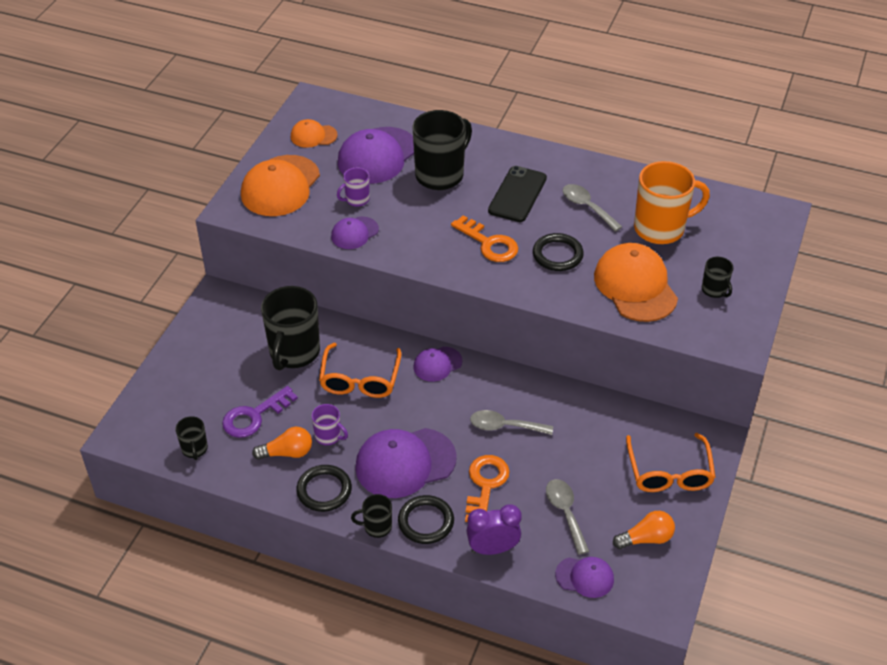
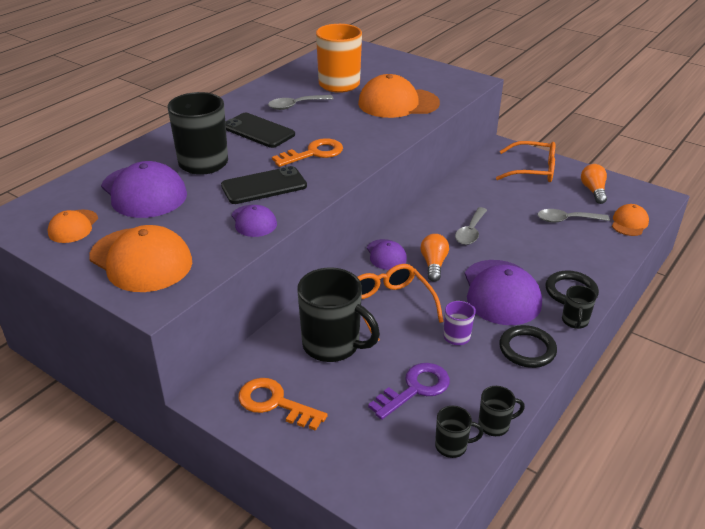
camera: 75 degrees left, 10 degrees down
purple key [222,386,298,438] -> purple key turned 105 degrees counterclockwise [368,363,450,420]
orange light bulb [252,427,312,460] -> orange light bulb moved to [421,234,449,282]
orange glasses [319,343,402,398] -> orange glasses turned 135 degrees counterclockwise [357,264,444,341]
purple mug [337,168,370,207] -> none
orange key [465,455,510,522] -> orange key moved to [238,378,328,431]
purple clock [466,505,522,555] -> none
black ring [533,233,584,271] -> none
purple cap [555,557,614,598] -> orange cap [612,204,649,236]
black mug [702,257,733,298] -> black mug moved to [478,386,525,436]
none -> black phone [221,166,307,204]

